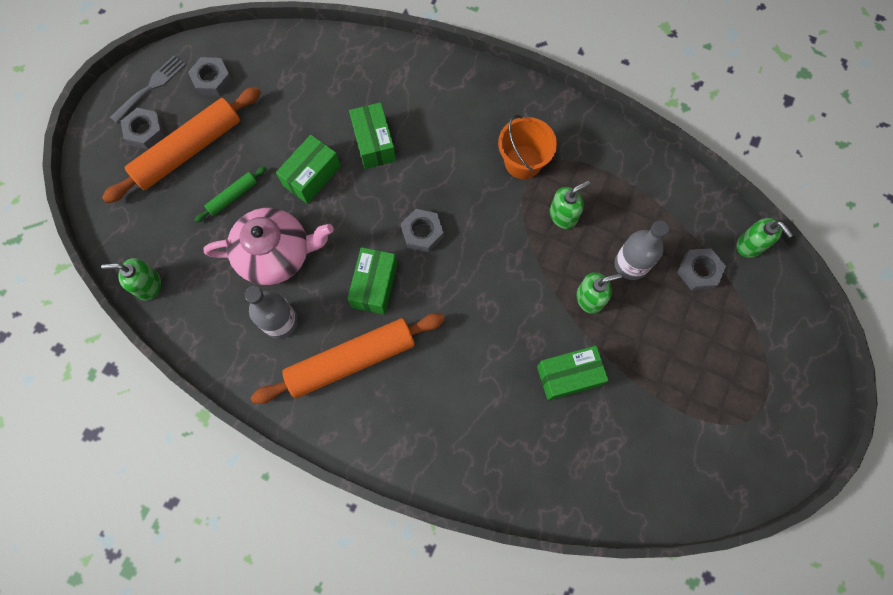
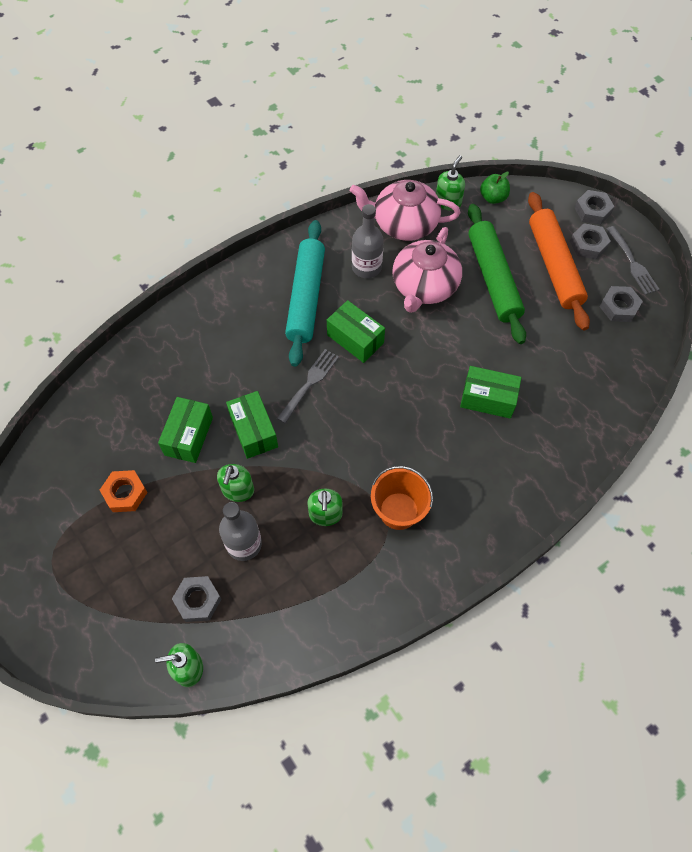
camera: 120 degrees right, 10 degrees down
green rolling pin [194,166,267,223] -> green rolling pin [468,204,526,344], size x2.16
orange rolling pin [251,313,445,404] -> turquoise rolling pin [285,220,325,367]
green box [276,135,341,204] -> green box moved to [226,391,278,459]
grey nut [401,209,444,252] -> grey nut moved to [574,190,615,225]
none -> orange nut [100,470,148,512]
none -> grey fork [277,349,339,424]
none -> pink teapot [350,180,460,241]
none -> green apple [480,172,510,204]

